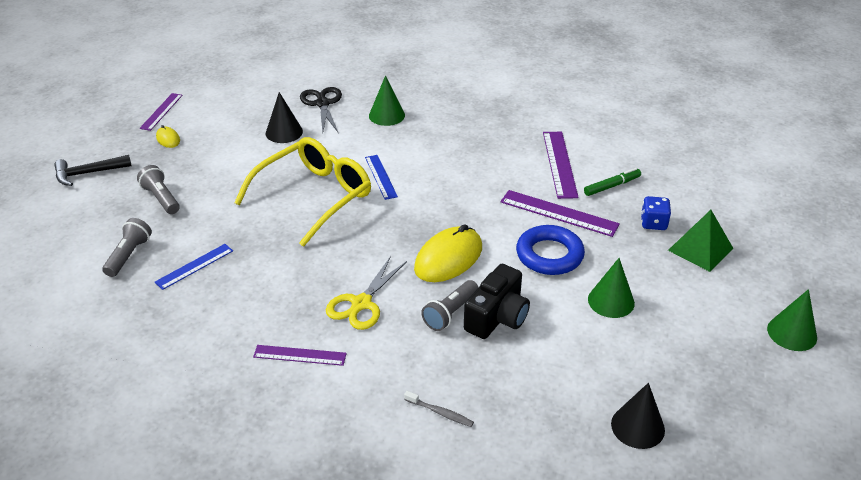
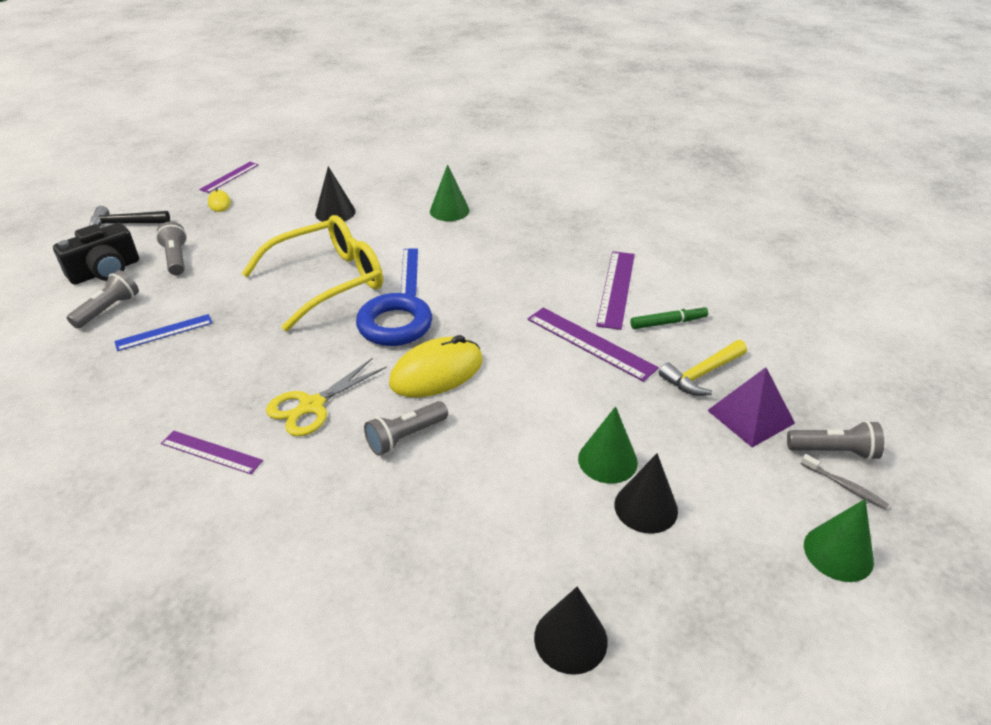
camera: 15 degrees right, 0 degrees up
black scissors [300,87,342,133] -> none
grey toothbrush [404,391,474,427] -> grey toothbrush moved to [801,454,889,510]
black camera [464,264,530,339] -> black camera moved to [53,223,139,285]
blue ring [516,225,585,275] -> blue ring moved to [356,293,432,346]
blue dice [641,196,671,230] -> yellow hammer [659,340,747,396]
green pyramid [668,210,733,272] -> purple pyramid [707,367,795,448]
none -> black cone [614,453,678,534]
none -> grey flashlight [787,421,884,460]

